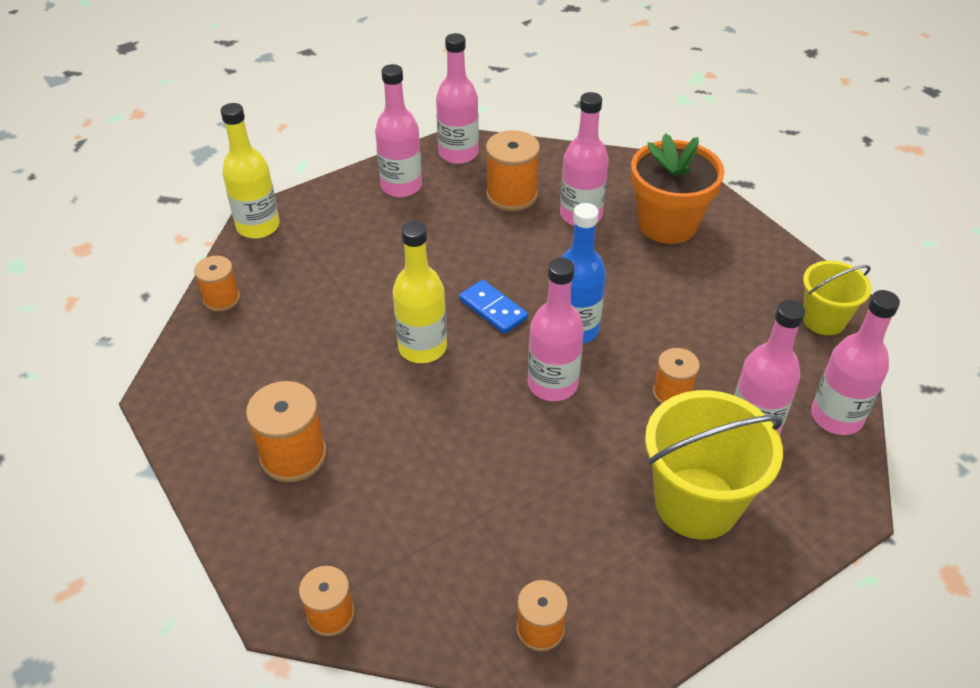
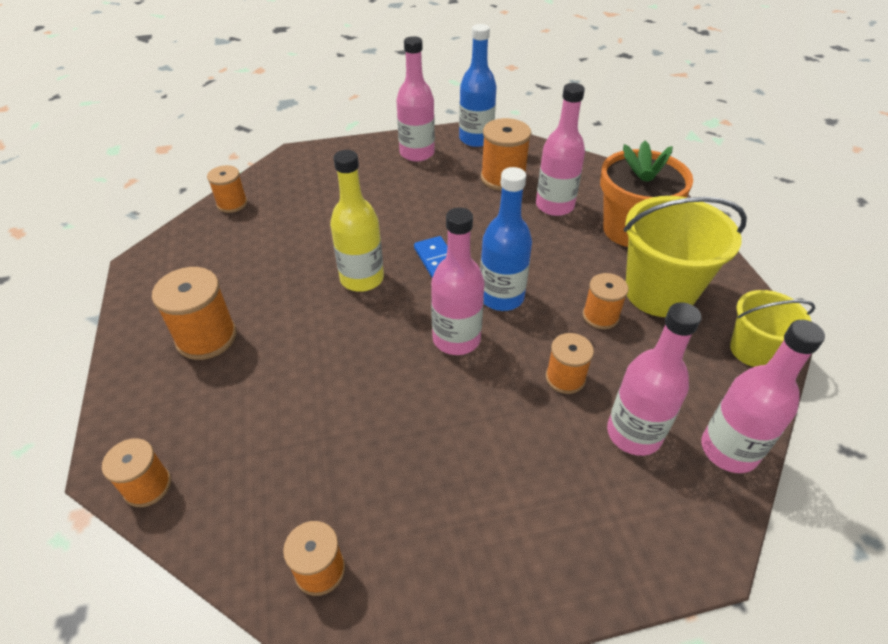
camera: 20 degrees right, 0 degrees up
yellow bottle [221,103,280,239] -> none
pink bottle [436,33,479,164] -> blue bottle [459,24,497,147]
yellow bucket [645,390,783,540] -> yellow bucket moved to [624,196,747,317]
none -> orange spool [583,273,629,329]

